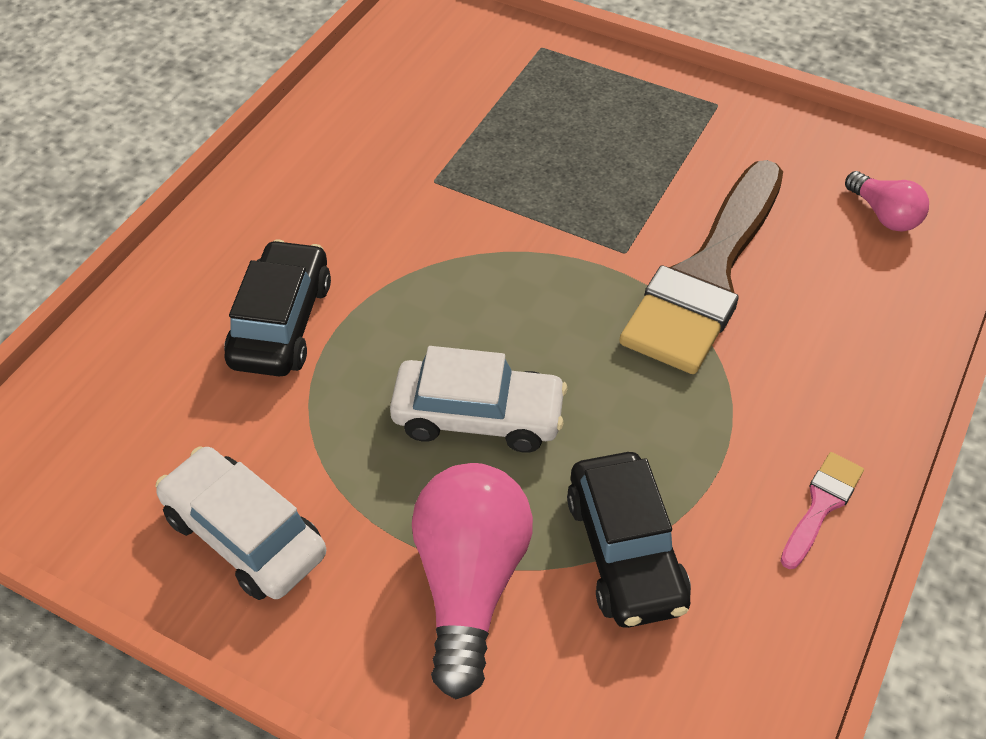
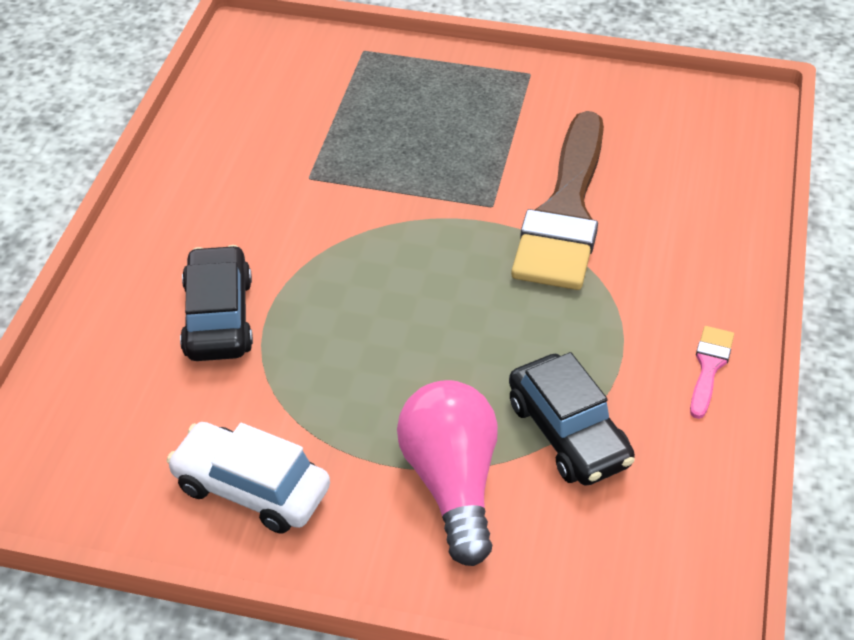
camera: 15 degrees left, 5 degrees down
white car [390,346,567,453] -> none
pink light bulb [845,171,929,232] -> none

